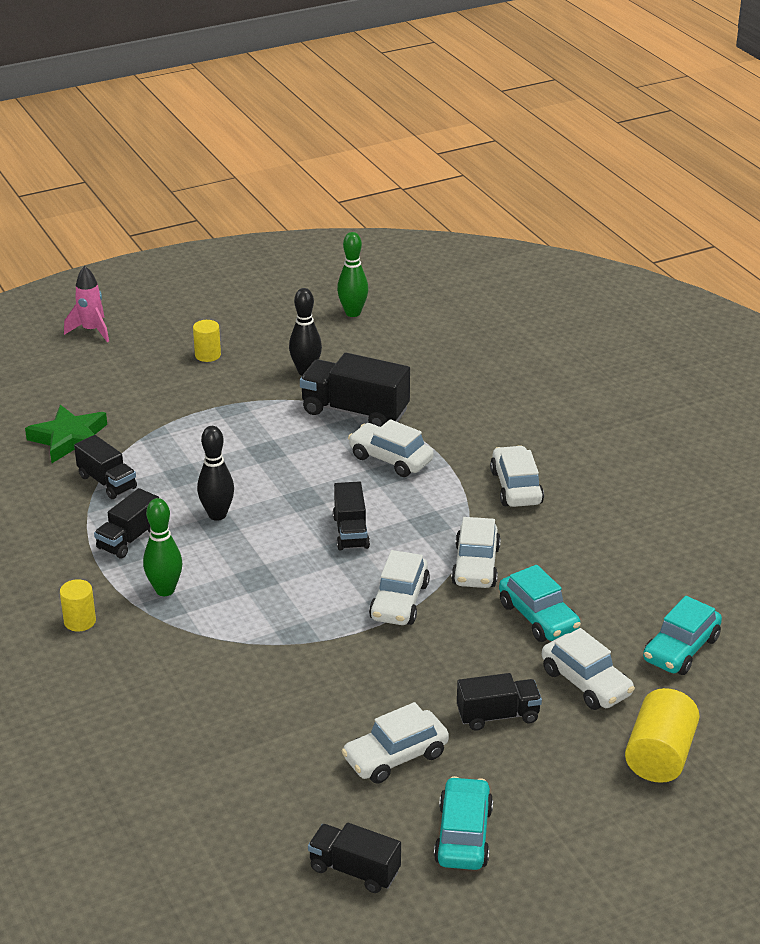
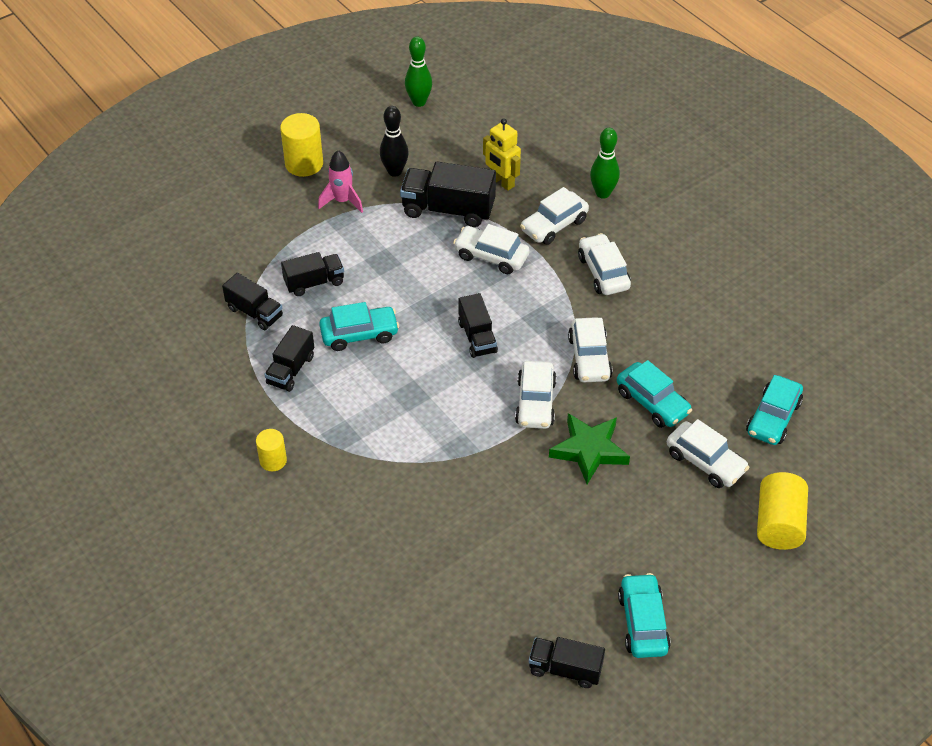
camera: 10 degrees left, 15 degrees up
green star [25,405,107,463] -> green star moved to [549,413,630,484]
pink rocket [64,266,109,342] -> pink rocket moved to [318,150,363,213]
green bowling pin [143,498,182,596] -> green bowling pin moved to [590,128,620,199]
yellow cylinder [193,320,221,362] -> yellow cylinder [280,113,323,177], size x1.67
black bowling pin [197,426,234,521] -> turquoise car [319,302,399,351]
white car [341,702,449,784] -> white car moved to [520,187,589,245]
black truck [457,673,542,731] -> black truck moved to [281,252,344,296]
none -> yellow robot [483,118,521,191]

